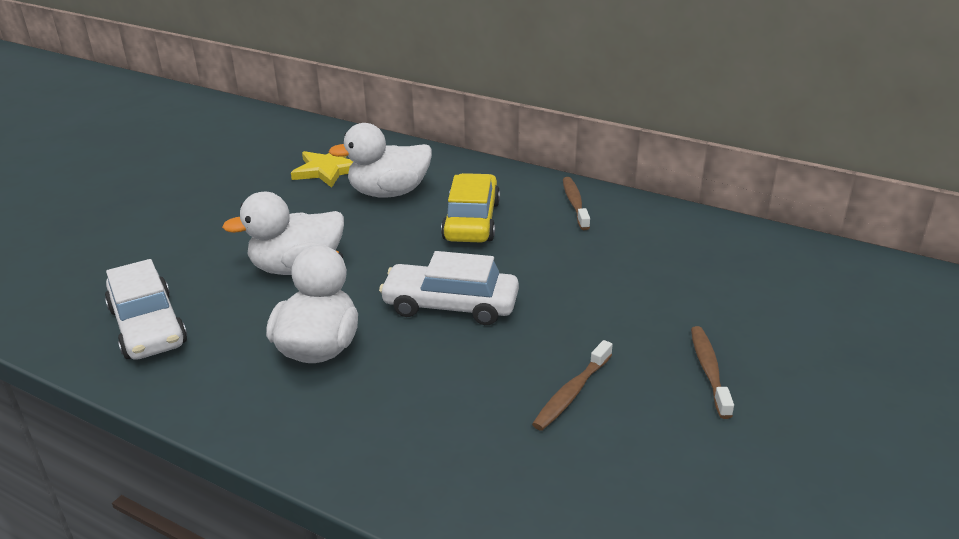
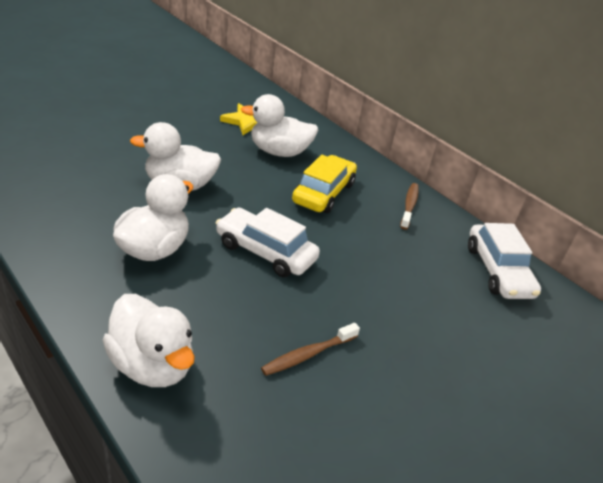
camera: 15 degrees right, 5 degrees up
white car [105,259,187,360] -> white car moved to [468,223,541,299]
brown toothbrush [691,326,734,419] -> none
none -> white duck [103,294,195,387]

